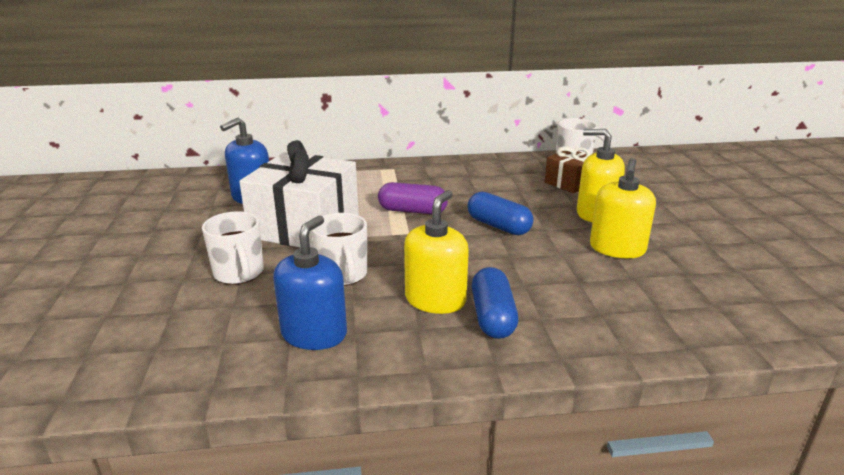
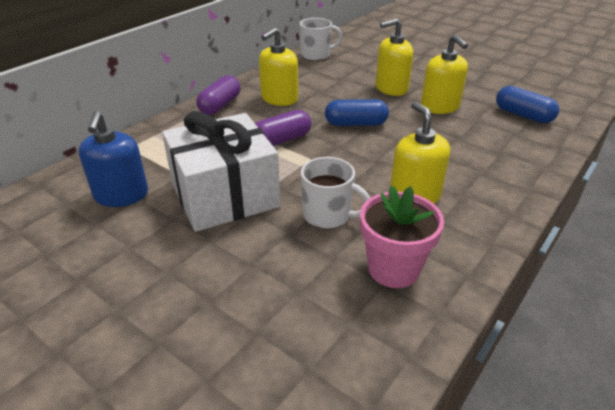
camera: 45 degrees left, 10 degrees up
white mug [202,211,264,285] -> none
blue soap dispenser [273,216,347,350] -> pink flower pot [360,186,444,288]
blue capsule [472,267,518,339] -> blue capsule moved to [496,86,559,123]
brown gift [545,146,591,193] -> none
none -> purple capsule [196,75,240,115]
none -> yellow soap dispenser [259,28,298,106]

